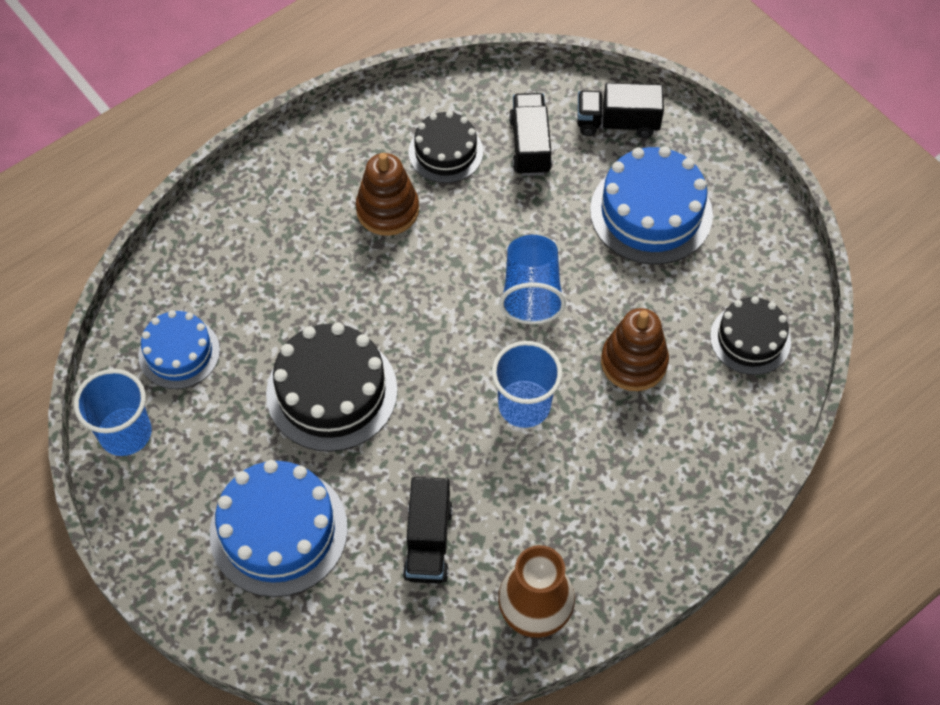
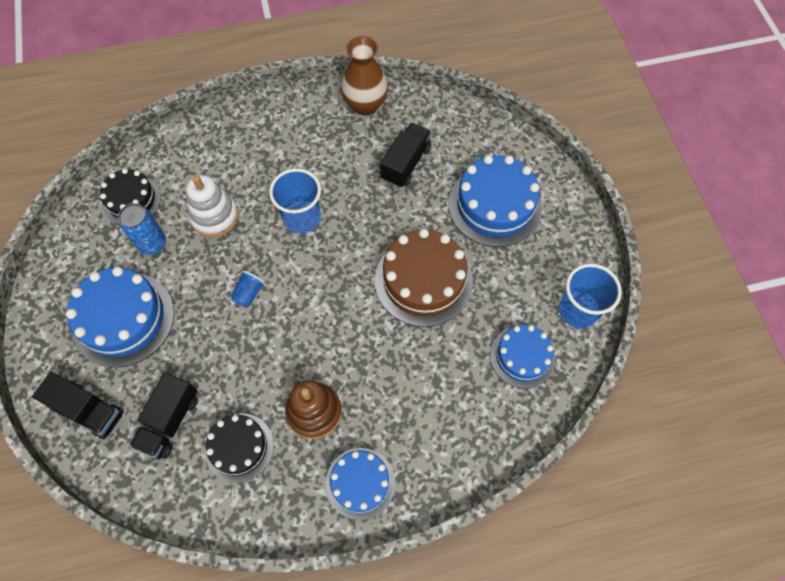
camera: 155 degrees left, 5 degrees up
black cake [266,323,398,452] -> brown cake [375,229,473,327]
blue cup [499,235,566,324] -> blue cup [230,271,265,307], size x0.52
brown stacking toy [601,308,669,391] -> white stacking toy [186,175,239,238]
none -> blue can [118,203,166,255]
none -> blue cake [326,448,395,520]

